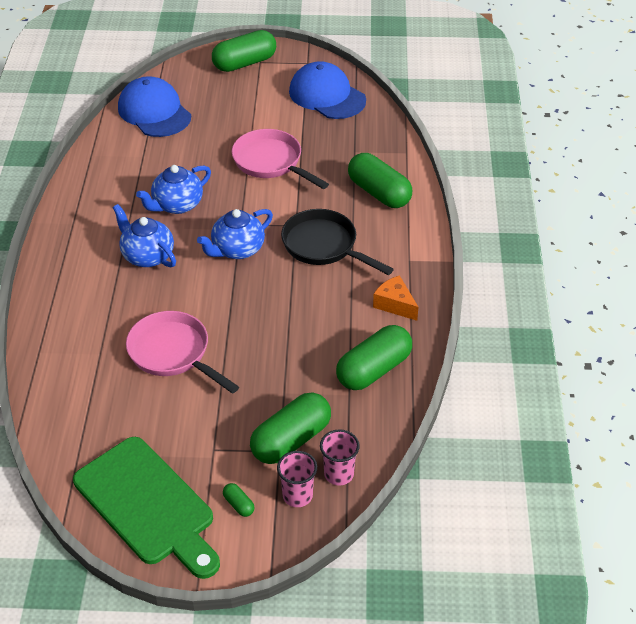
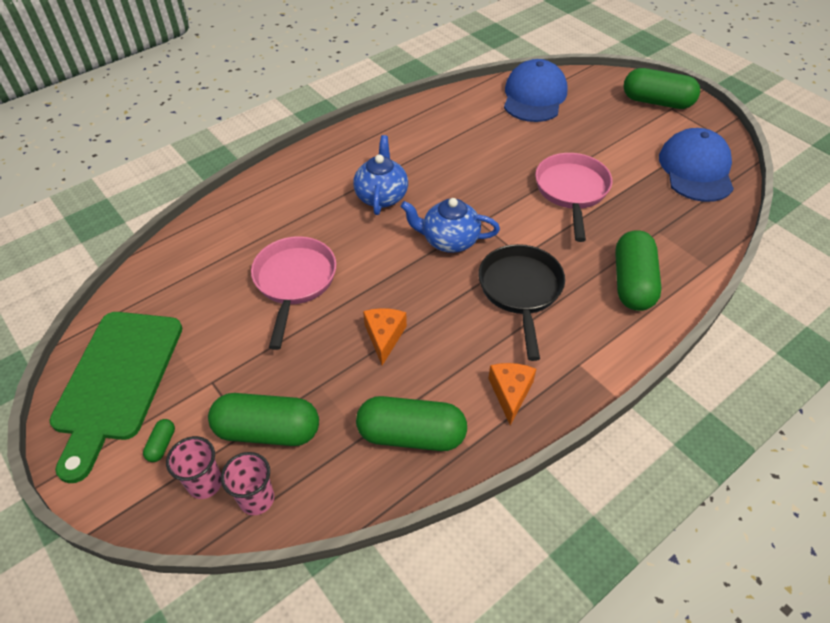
camera: 50 degrees right, 5 degrees up
blue teapot [136,165,211,214] -> none
none -> orange cheese [363,308,407,366]

